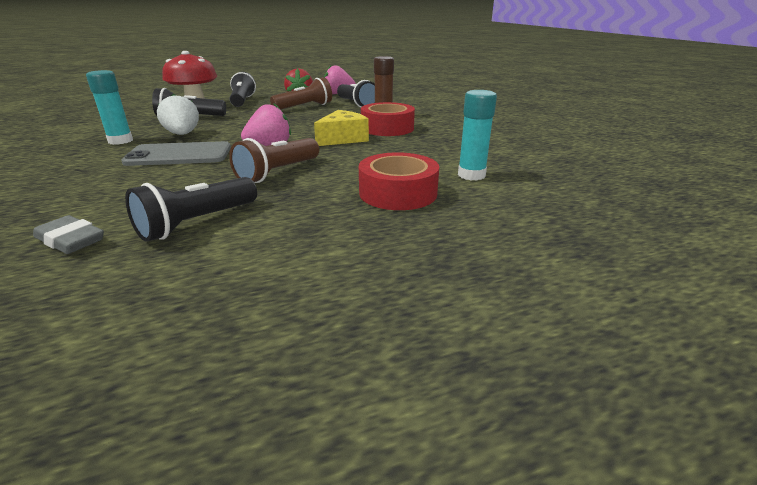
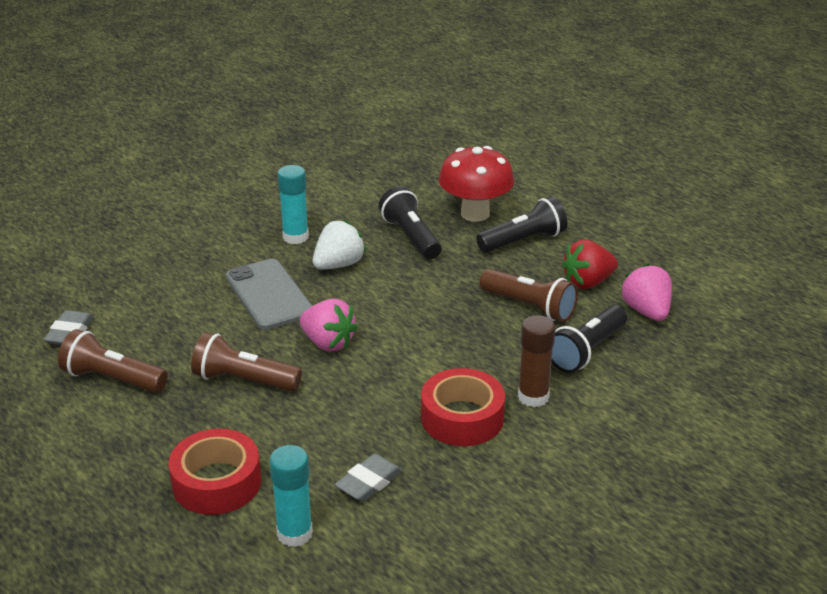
camera: 70 degrees right, 5 degrees up
black flashlight [125,177,257,242] -> brown flashlight [58,329,168,393]
yellow cheese [314,110,369,146] -> none
none -> grey eraser [335,454,403,502]

